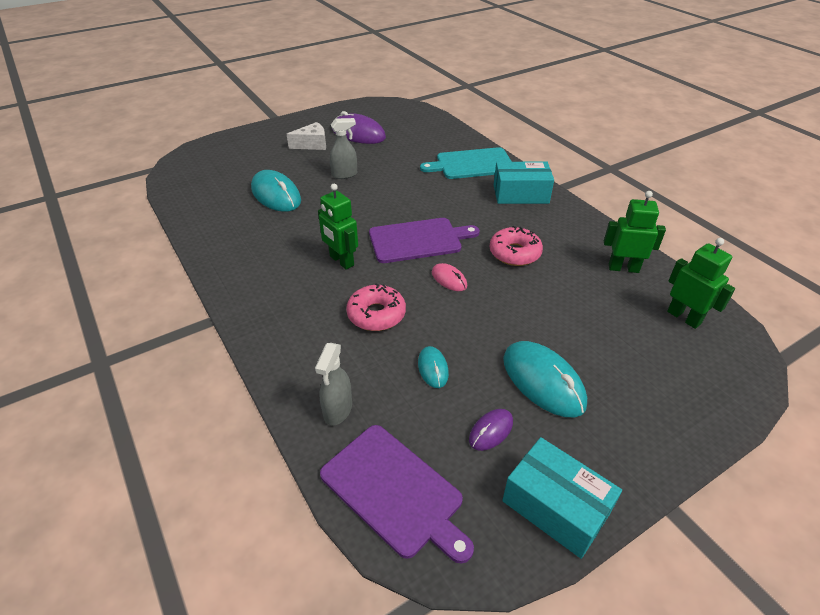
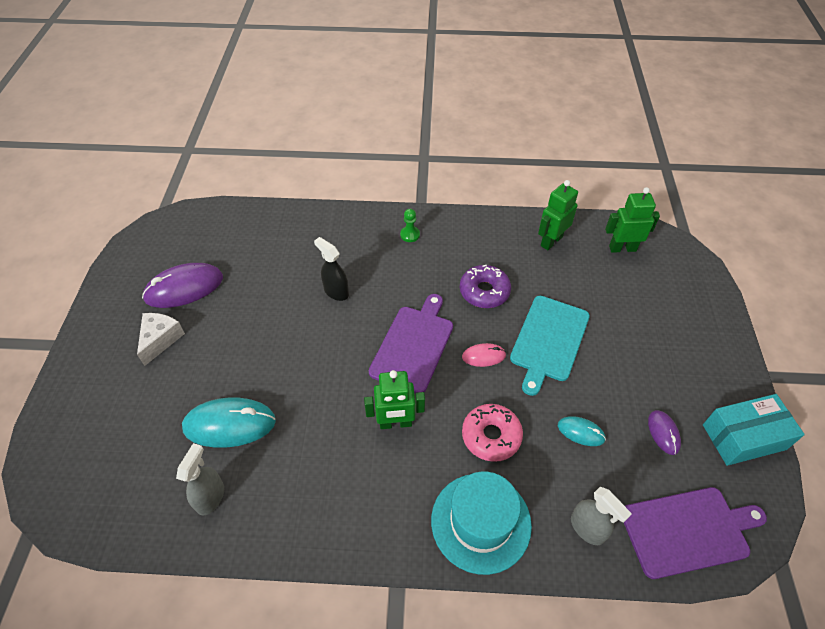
camera: 55 degrees left, 10 degrees up
grey spray bottle [330,118,357,179] -> grey spray bottle moved to [176,443,224,516]
turquoise cutting board [420,147,512,179] -> turquoise cutting board moved to [510,296,590,396]
pink donut [489,226,543,266] -> purple donut [460,265,511,308]
turquoise box [494,162,554,204] -> green pawn [400,209,420,242]
turquoise mouse [503,341,587,417] -> none
none -> black spray bottle [314,237,349,301]
none -> turquoise hat [431,472,532,575]

